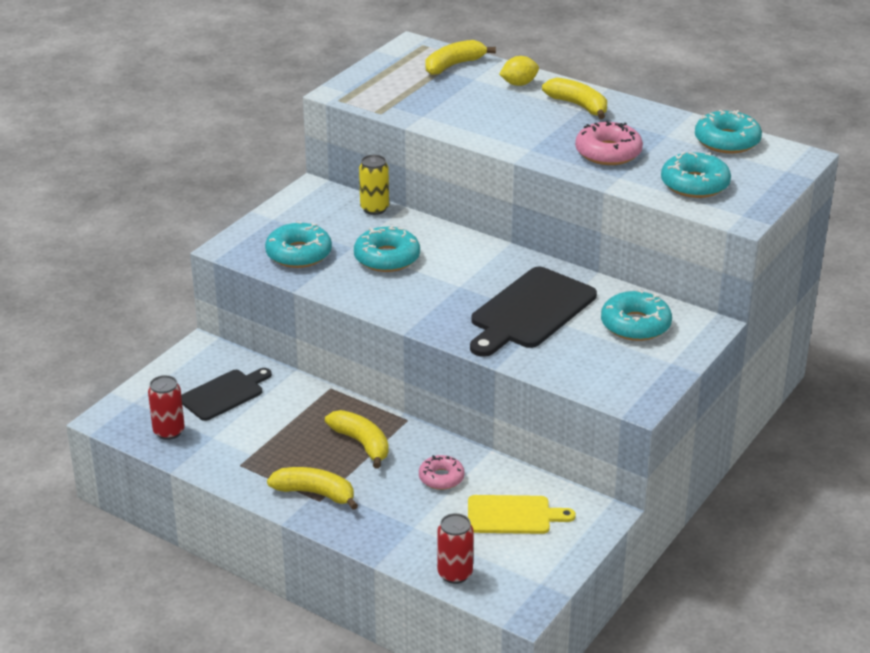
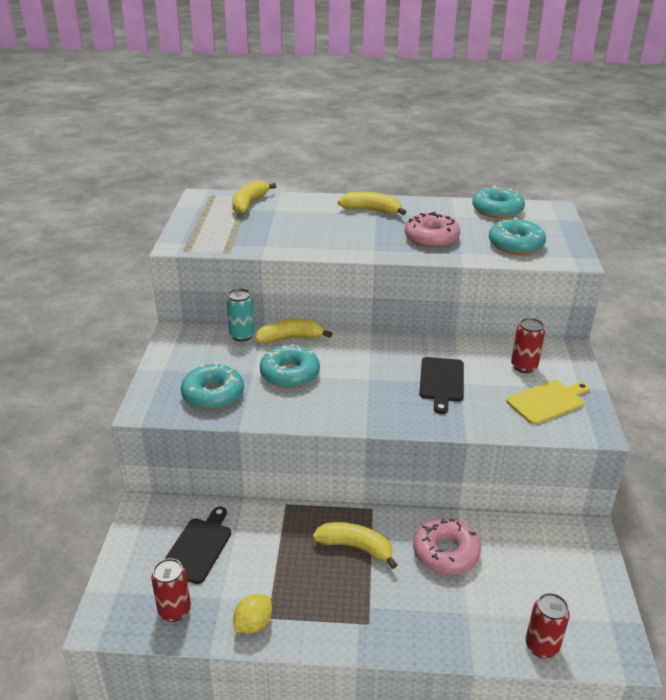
camera: 30 degrees left, 0 degrees up
yellow banana [267,467,358,510] -> yellow banana moved to [256,319,332,344]
yellow can [359,155,389,215] -> turquoise can [226,289,255,342]
pink donut [419,455,465,490] -> pink donut [413,518,481,575], size x1.58
yellow cutting board [468,495,576,534] -> yellow cutting board moved to [506,380,590,425]
black cutting board [470,267,597,357] -> black cutting board [419,357,464,414], size x0.63
yellow lemon [499,56,539,86] -> yellow lemon moved to [234,594,272,634]
turquoise donut [601,290,672,341] -> red can [511,318,545,373]

